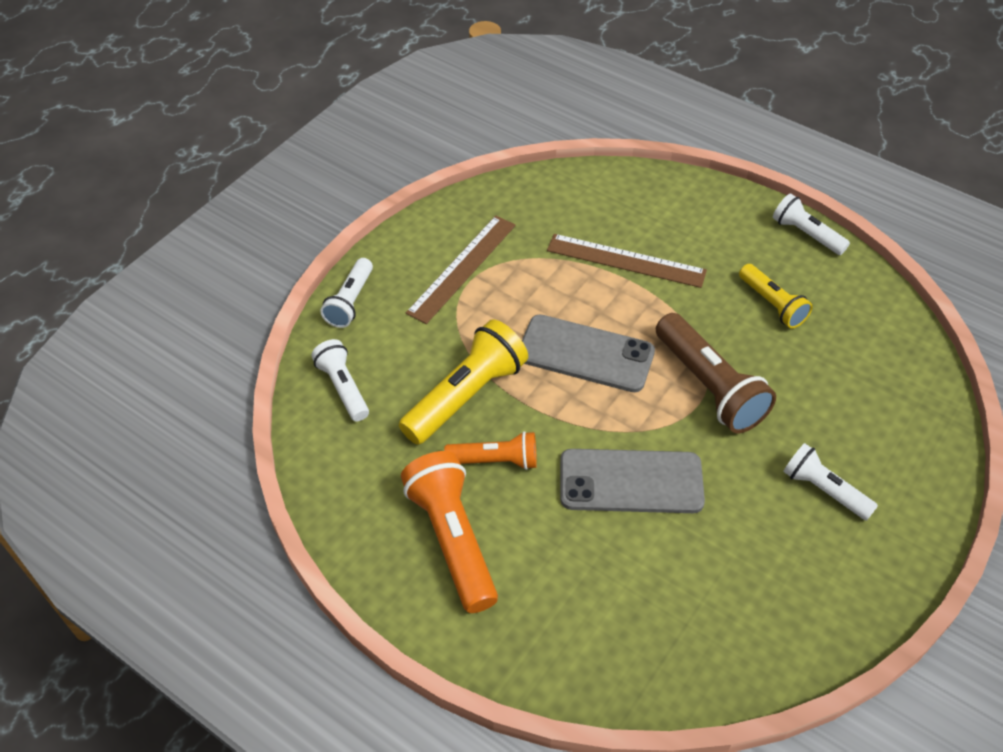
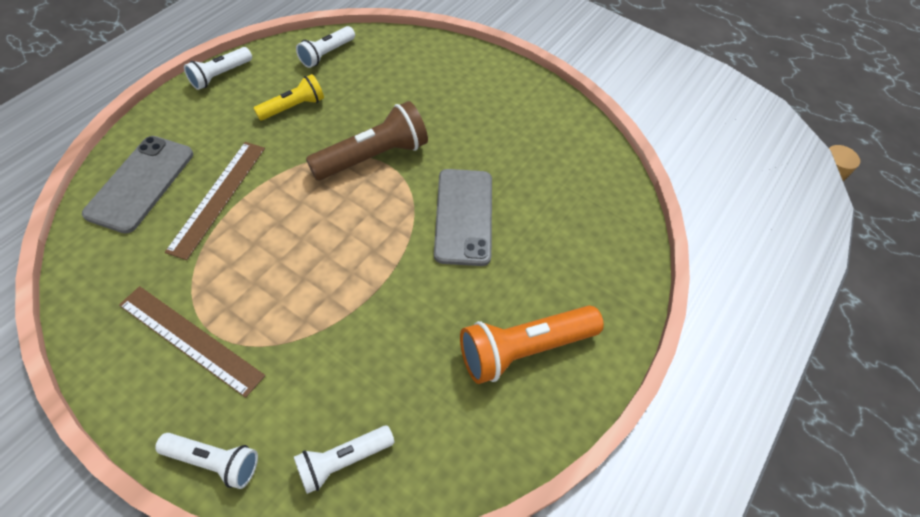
camera: 95 degrees left, 5 degrees up
yellow flashlight [399,319,528,445] -> none
orange flashlight [444,431,537,470] -> none
grey phone [522,314,655,392] -> grey phone moved to [82,136,193,234]
white flashlight [783,443,878,520] -> white flashlight moved to [296,26,355,68]

